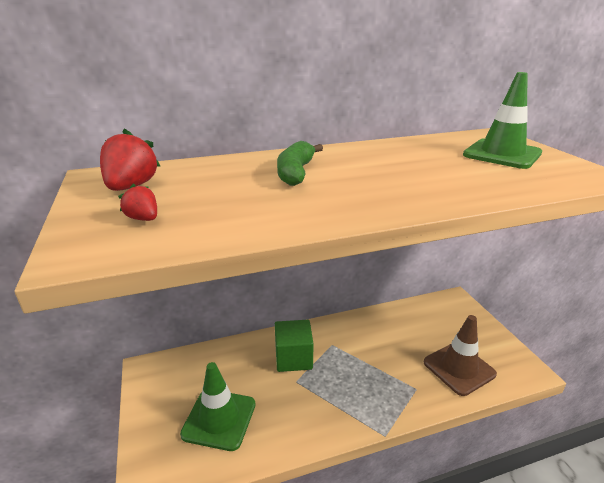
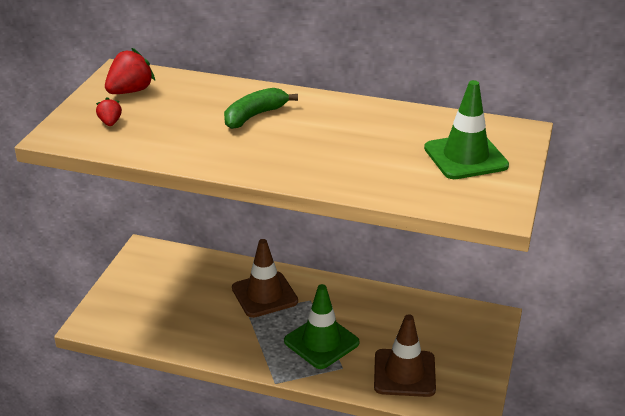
camera: 35 degrees right, 5 degrees up
green traffic cone [180,362,255,451] -> green traffic cone moved to [284,284,360,369]
green cube [275,320,314,372] -> brown traffic cone [232,239,298,318]

